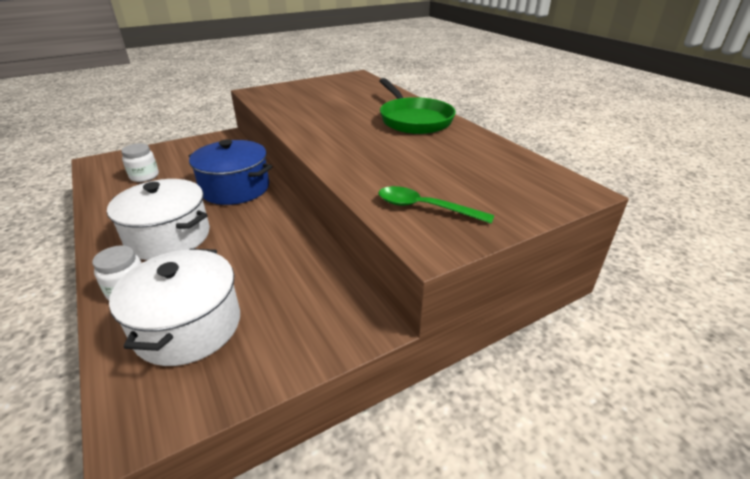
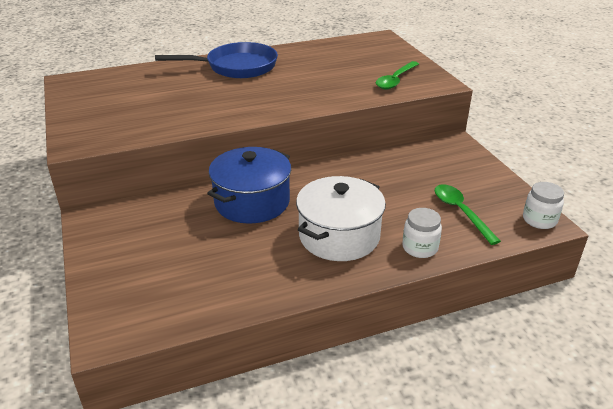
camera: 80 degrees left, 0 degrees up
white pot [109,249,240,366] -> green spoon [435,184,501,245]
white jar [121,143,159,182] -> white jar moved to [523,182,564,229]
green pan [379,78,456,134] -> blue pan [155,42,278,78]

